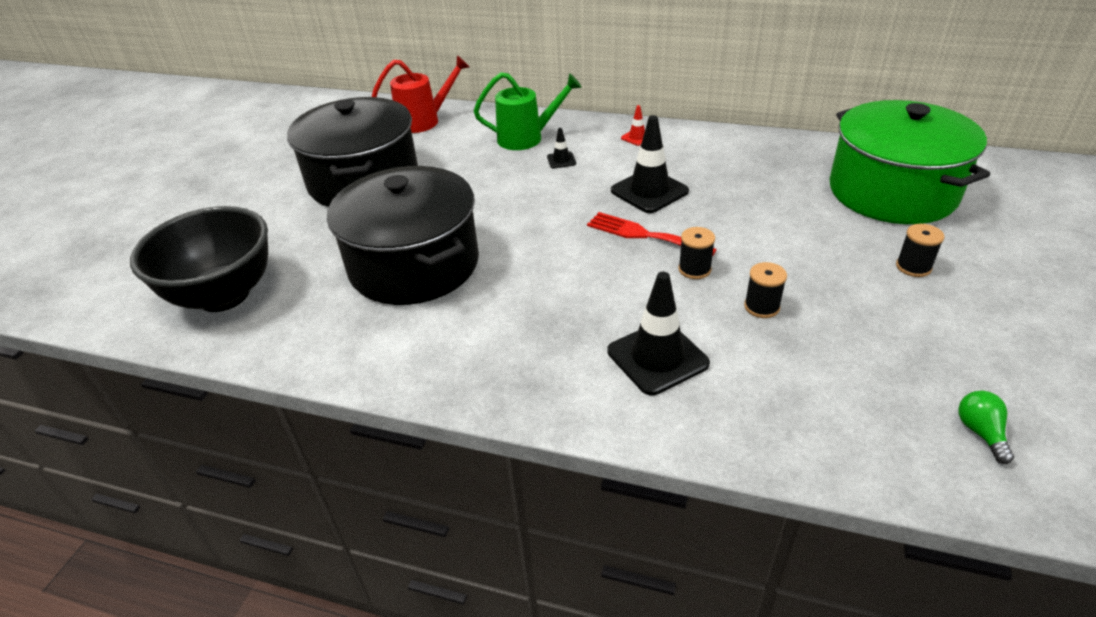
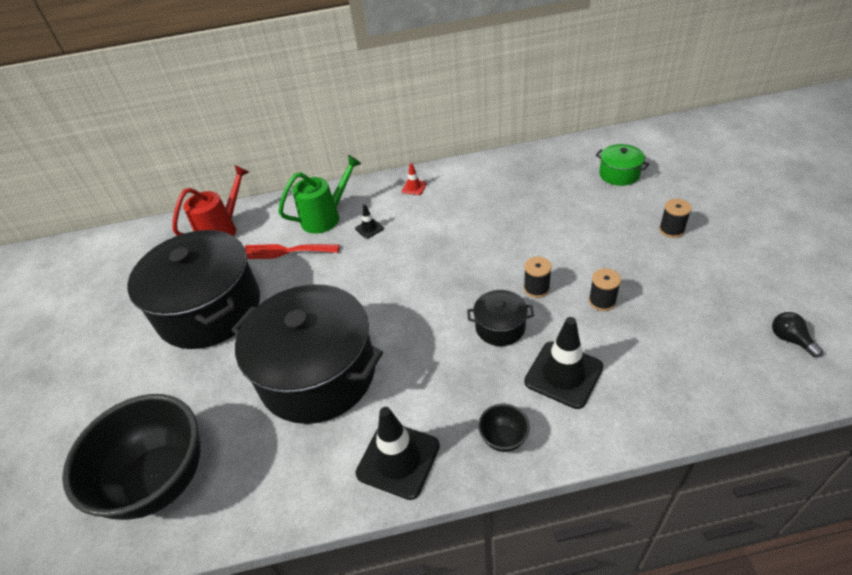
camera: 25 degrees left, 5 degrees up
red fork [587,212,717,257] -> red fork moved to [245,244,340,259]
black traffic cone [611,115,689,213] -> black traffic cone moved to [356,407,440,500]
green pot [830,100,990,224] -> green pot [596,144,649,186], size x0.43
green light bulb [958,391,1014,464] -> black light bulb [772,312,823,357]
none -> black pot [467,290,534,346]
none -> black bowl [478,404,530,452]

